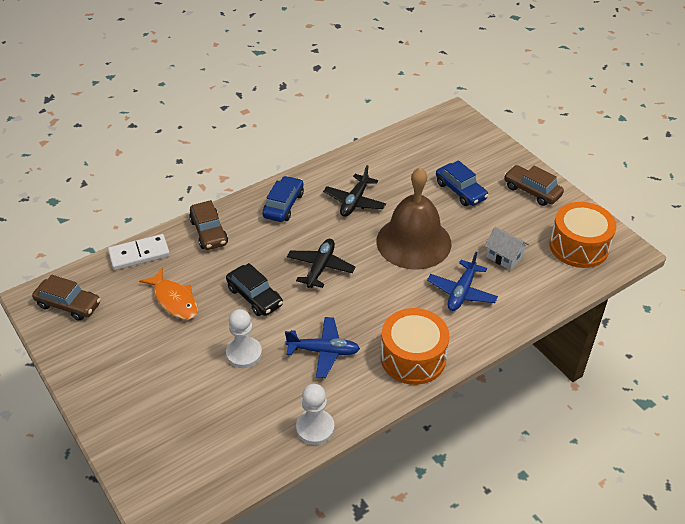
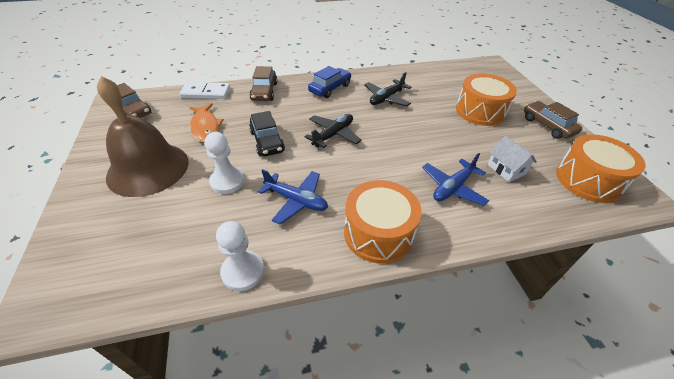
camera: 20 degrees right, 0 degrees up
brown bell [376,167,451,270] -> brown bell moved to [97,76,189,197]
blue car [436,160,489,206] -> orange drum [456,73,517,126]

